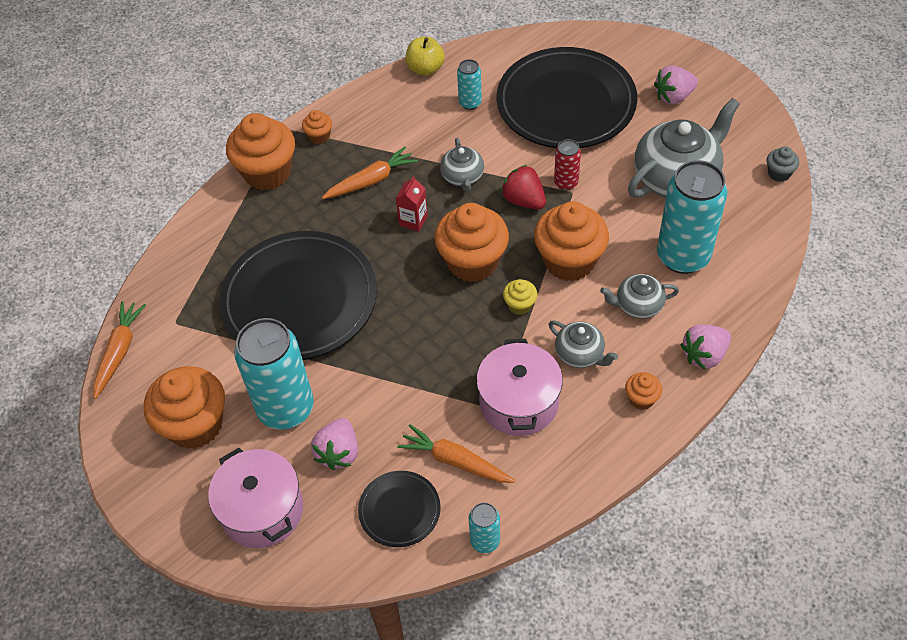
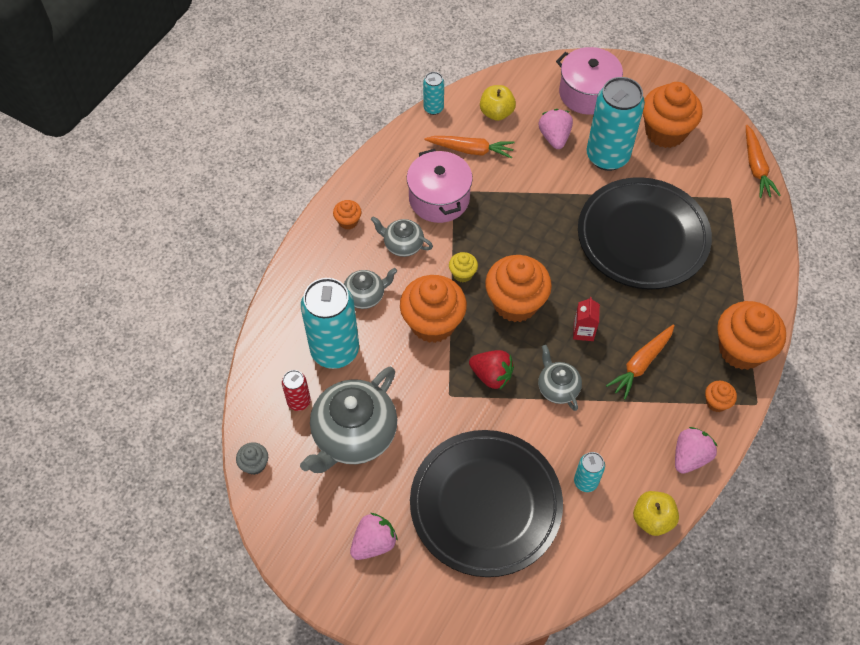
camera: 160 degrees right, 5 degrees up
black plate [358,471,440,547] -> yellow apple [480,85,516,121]
red can [554,139,581,191] -> red can moved to [282,370,311,411]
pink strawberry [680,325,731,369] -> pink strawberry moved to [675,427,718,474]

